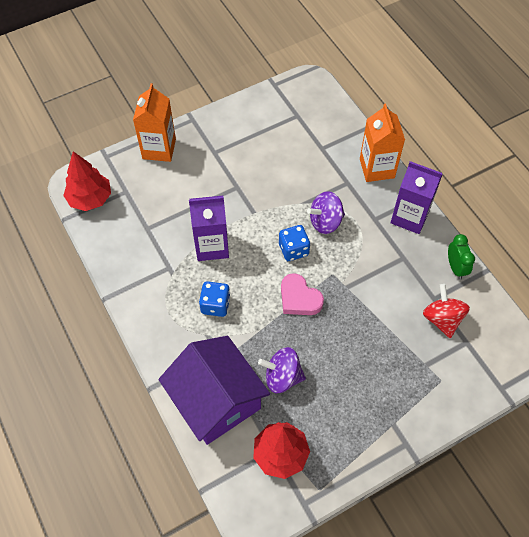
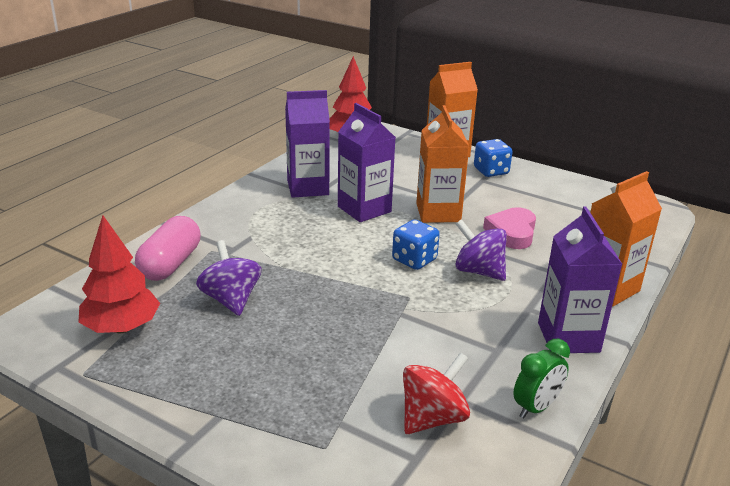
camera: 60 degrees right, 30 degrees down
purple house [158,336,270,445] -> pink capsule [135,216,200,281]
blue dice [199,281,230,317] -> blue dice moved to [474,139,512,177]
pink heart [281,273,324,315] -> pink heart moved to [483,207,536,249]
none -> purple carton [285,90,330,198]
none -> orange carton [416,105,469,223]

